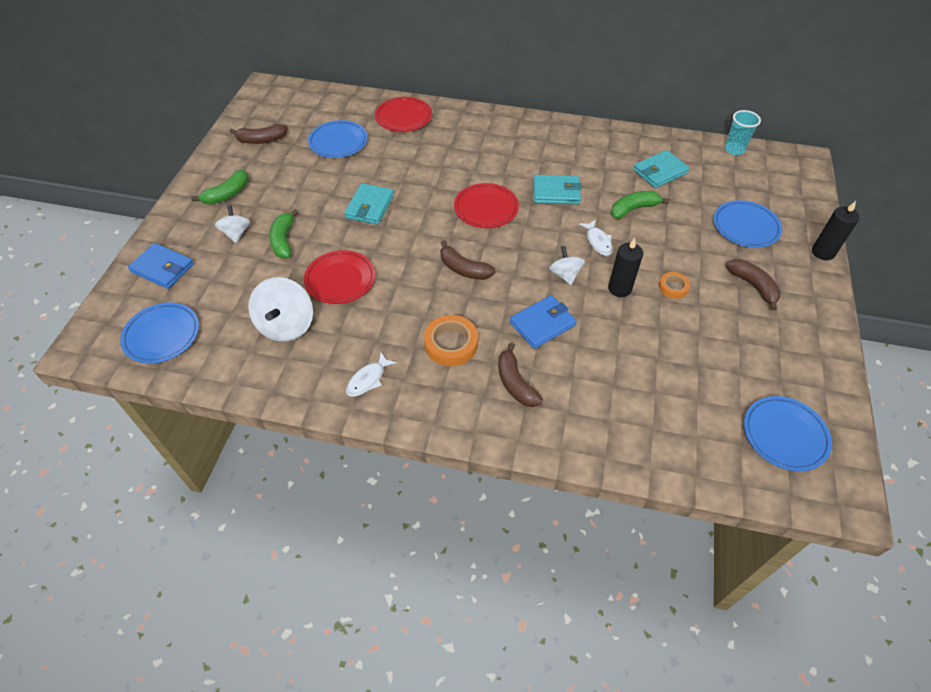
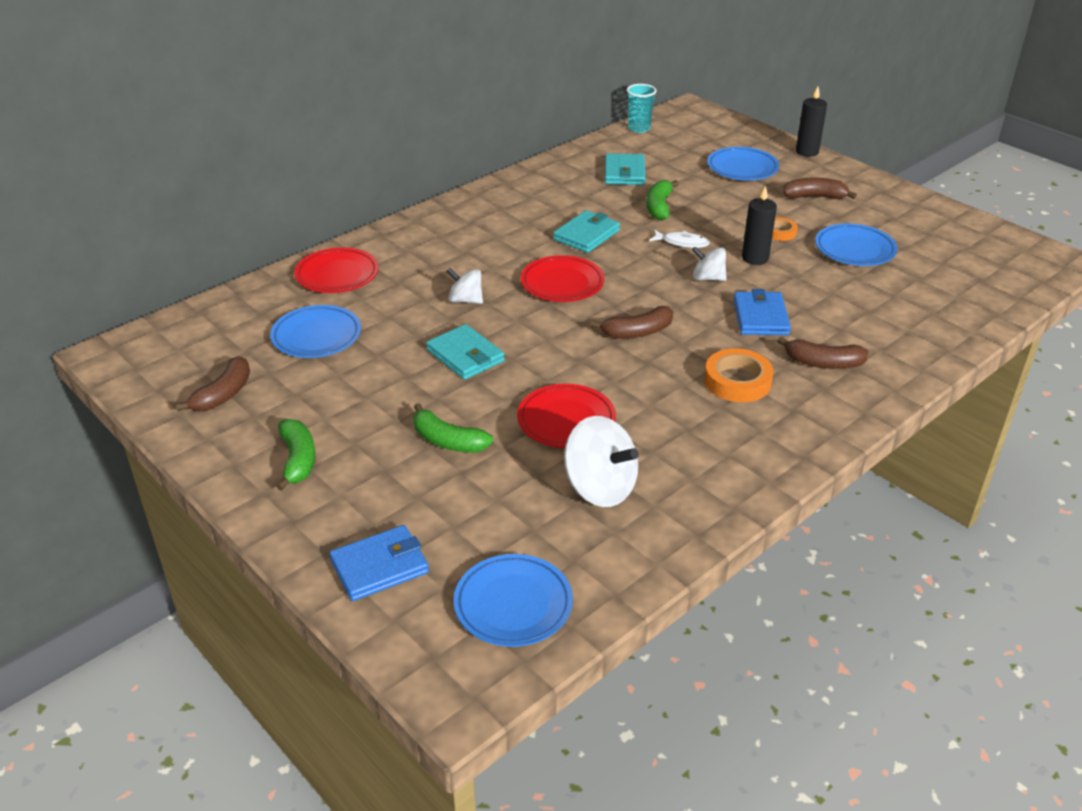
camera: 55 degrees left, 15 degrees down
white spinning top [215,205,250,243] -> white spinning top moved to [447,268,483,304]
white fish [346,353,397,397] -> none
blue plate [744,396,832,471] -> blue plate moved to [815,223,898,266]

